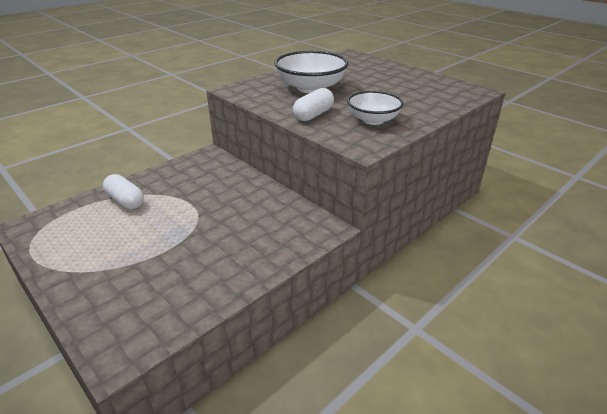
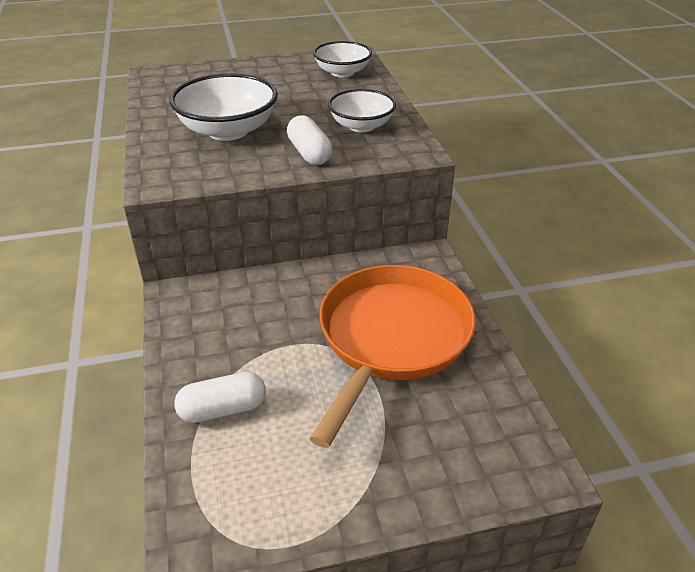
camera: 60 degrees left, 5 degrees up
none -> orange pan [310,265,476,448]
none -> white bowl [313,41,372,78]

